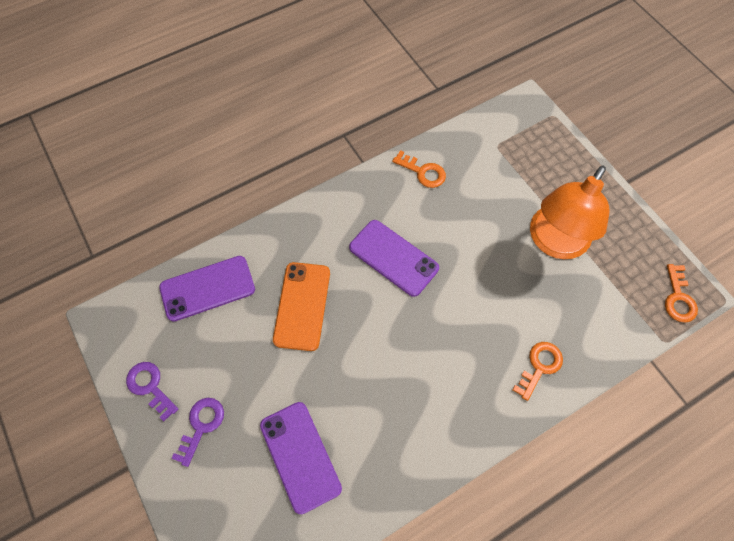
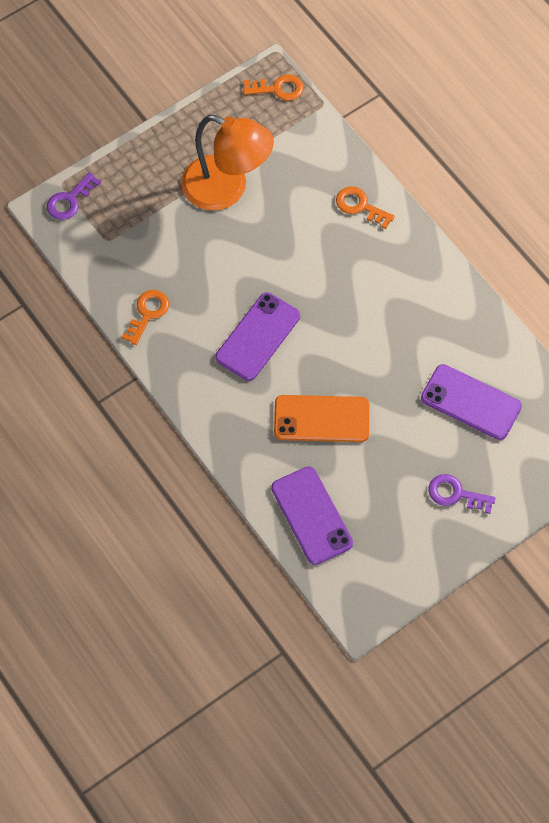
camera: 95 degrees left, 0 degrees up
purple key [126,362,178,421] -> purple key moved to [47,172,101,220]
purple phone [260,402,342,514] -> purple phone turned 60 degrees clockwise [421,364,522,440]

